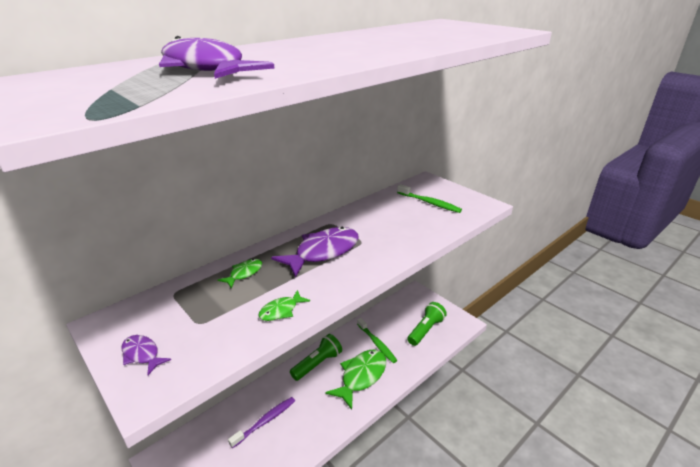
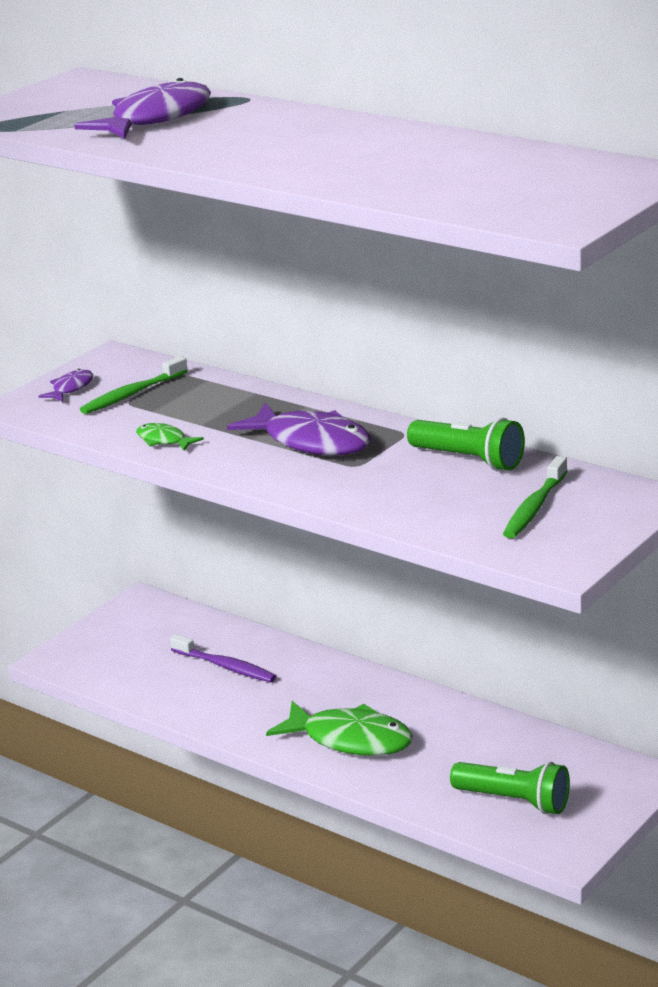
camera: 80 degrees right, 5 degrees down
green fish [217,259,262,289] -> none
green flashlight [290,334,342,381] -> green flashlight moved to [407,418,525,471]
green toothbrush [357,318,397,363] -> green toothbrush moved to [80,356,188,414]

